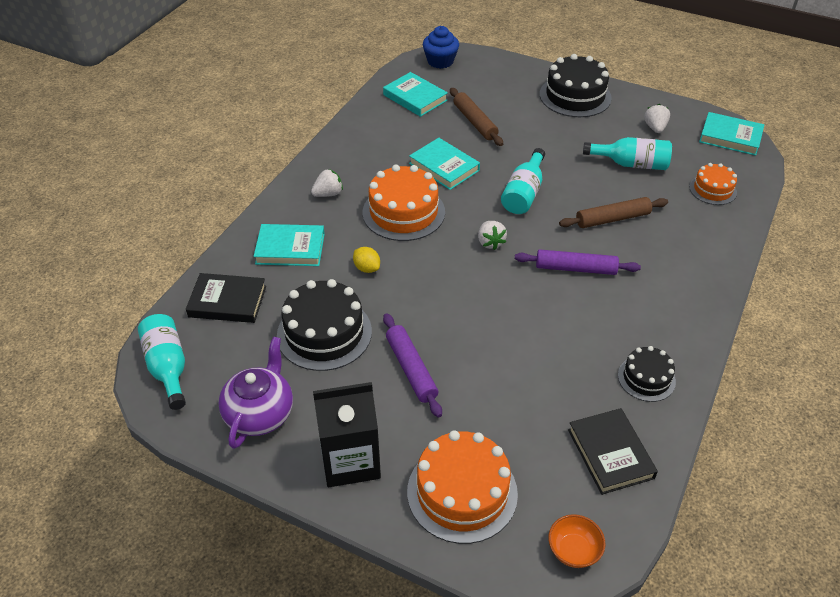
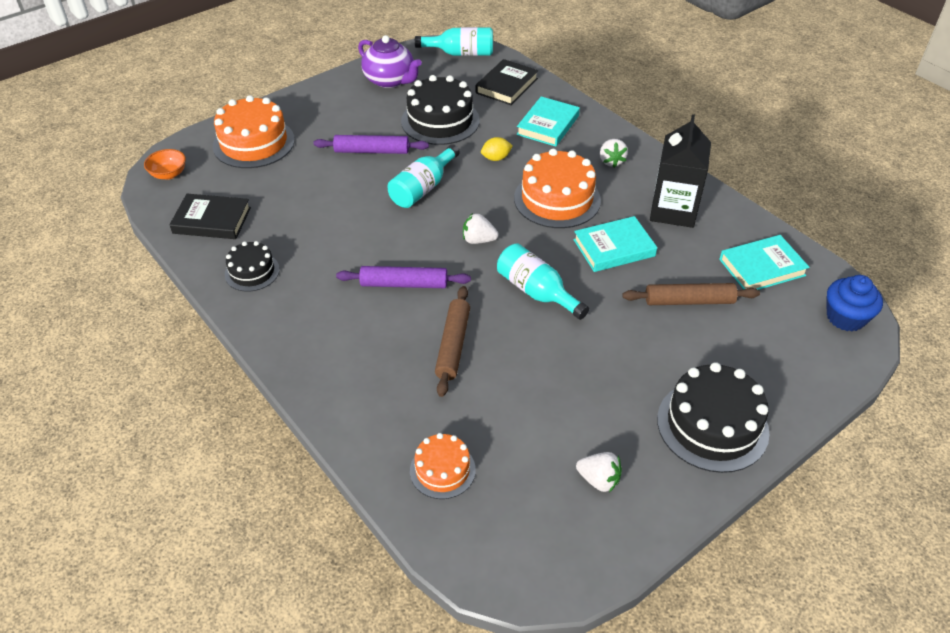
camera: 115 degrees right, 0 degrees up
black carton [313,382,381,487] -> black carton moved to [650,114,711,228]
purple rolling pin [515,249,641,275] -> purple rolling pin turned 60 degrees clockwise [336,266,471,288]
turquoise bottle [583,137,672,170] -> turquoise bottle moved to [387,144,460,208]
turquoise book [699,112,764,156] -> none

